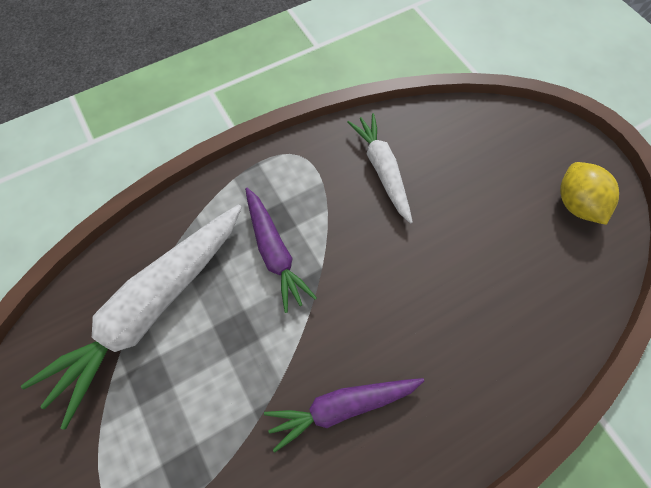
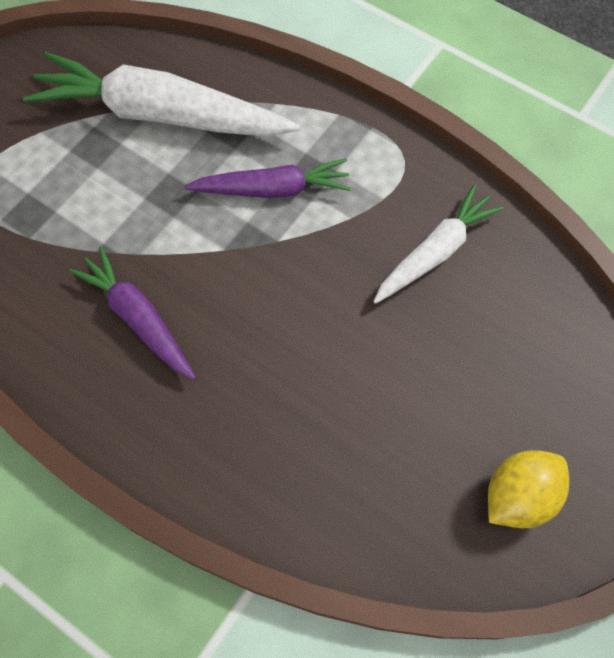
camera: 65 degrees right, 0 degrees up
purple carrot [245,188,317,313] -> purple carrot turned 135 degrees counterclockwise [184,159,351,198]

